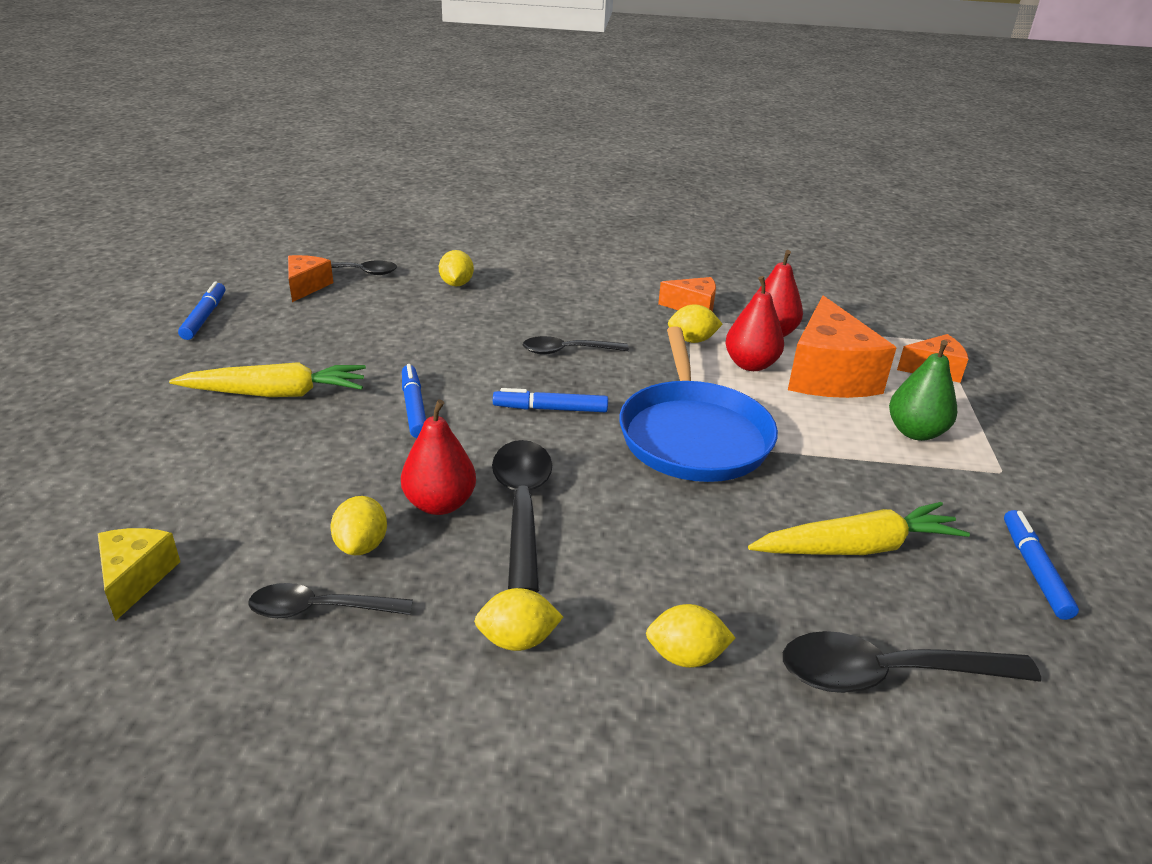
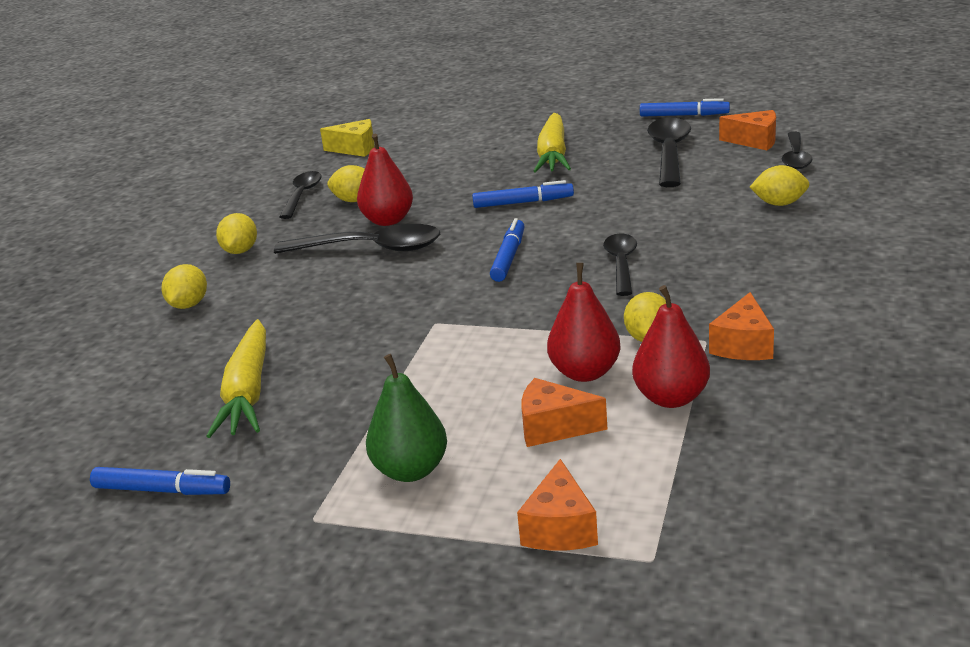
camera: 105 degrees right, 5 degrees down
blue pan [619,326,778,482] -> none
black spoon [783,631,1041,693] -> black spoon moved to [647,118,691,187]
orange cheese [788,295,896,398] -> orange cheese [521,378,608,447], size x0.54

